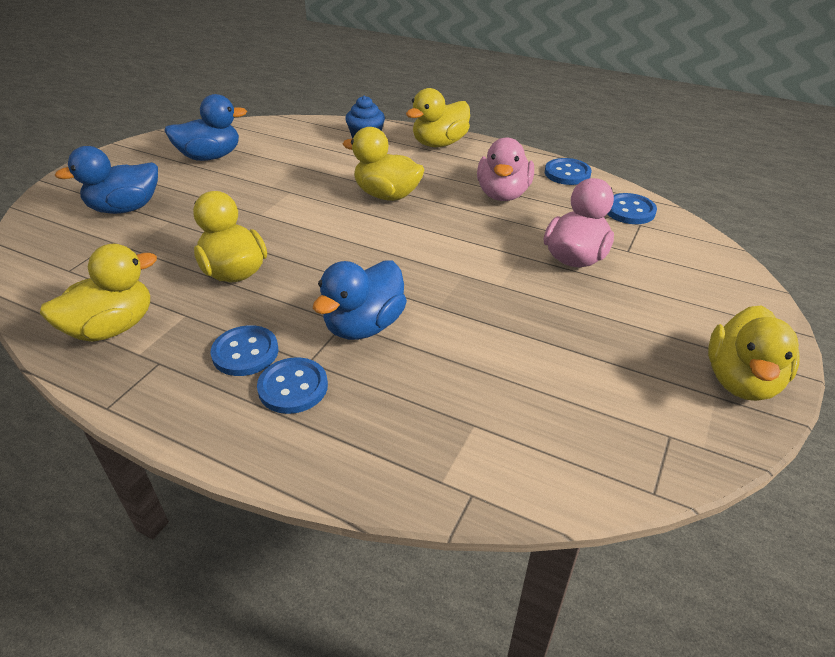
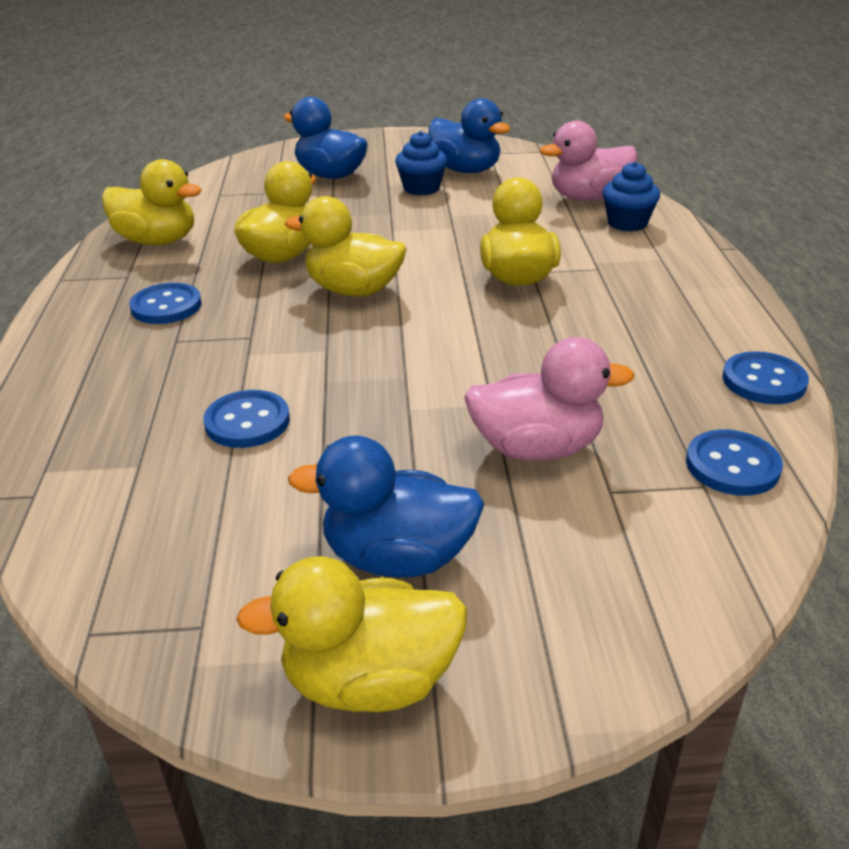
camera: 60 degrees right, 5 degrees down
blue button [257,357,328,414] -> blue button moved to [203,390,290,448]
blue duck [313,261,407,340] -> blue duck moved to [288,436,484,578]
yellow duck [406,88,470,147] -> yellow duck moved to [285,196,407,296]
pink duck [477,137,534,201] -> pink duck moved to [540,121,638,201]
none -> blue cupcake [395,131,447,196]

